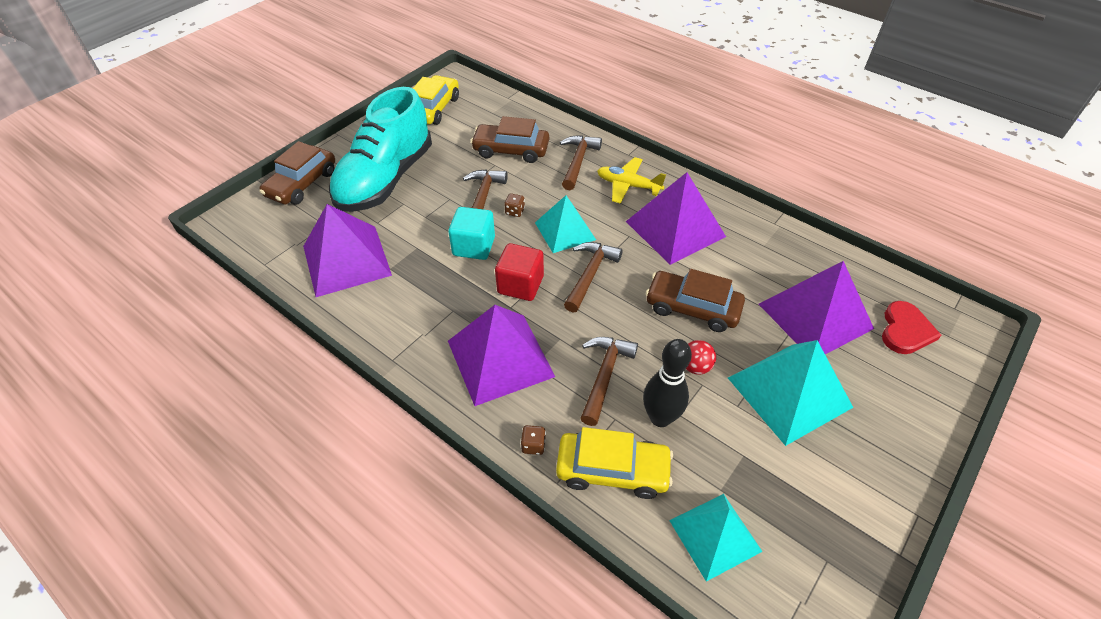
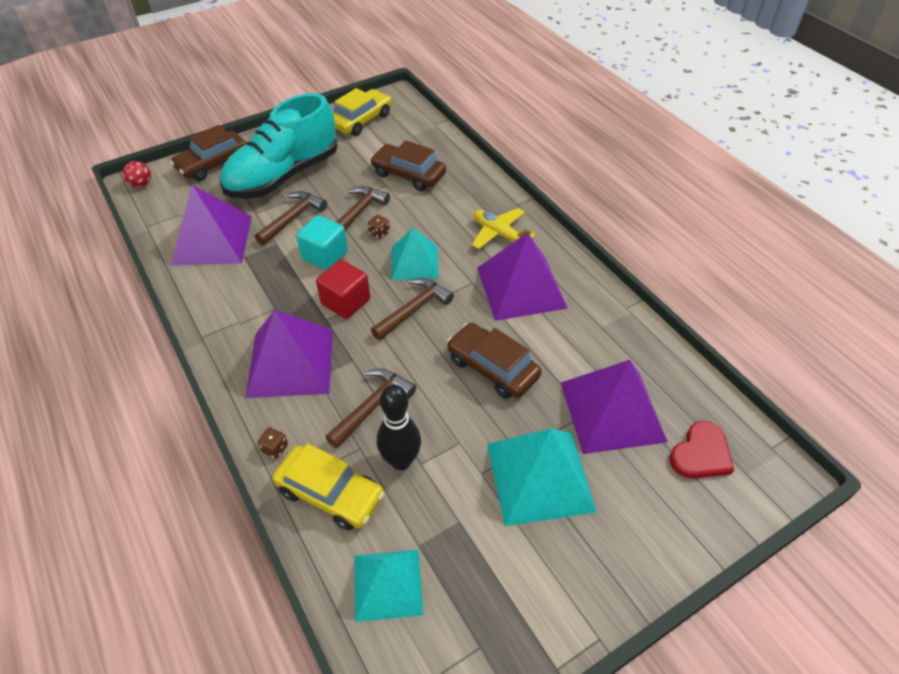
camera: 20 degrees right, 0 degrees up
brown hammer [560,135,602,190] -> brown hammer moved to [255,191,327,245]
red ball [686,340,716,374] -> red ball moved to [123,161,151,187]

